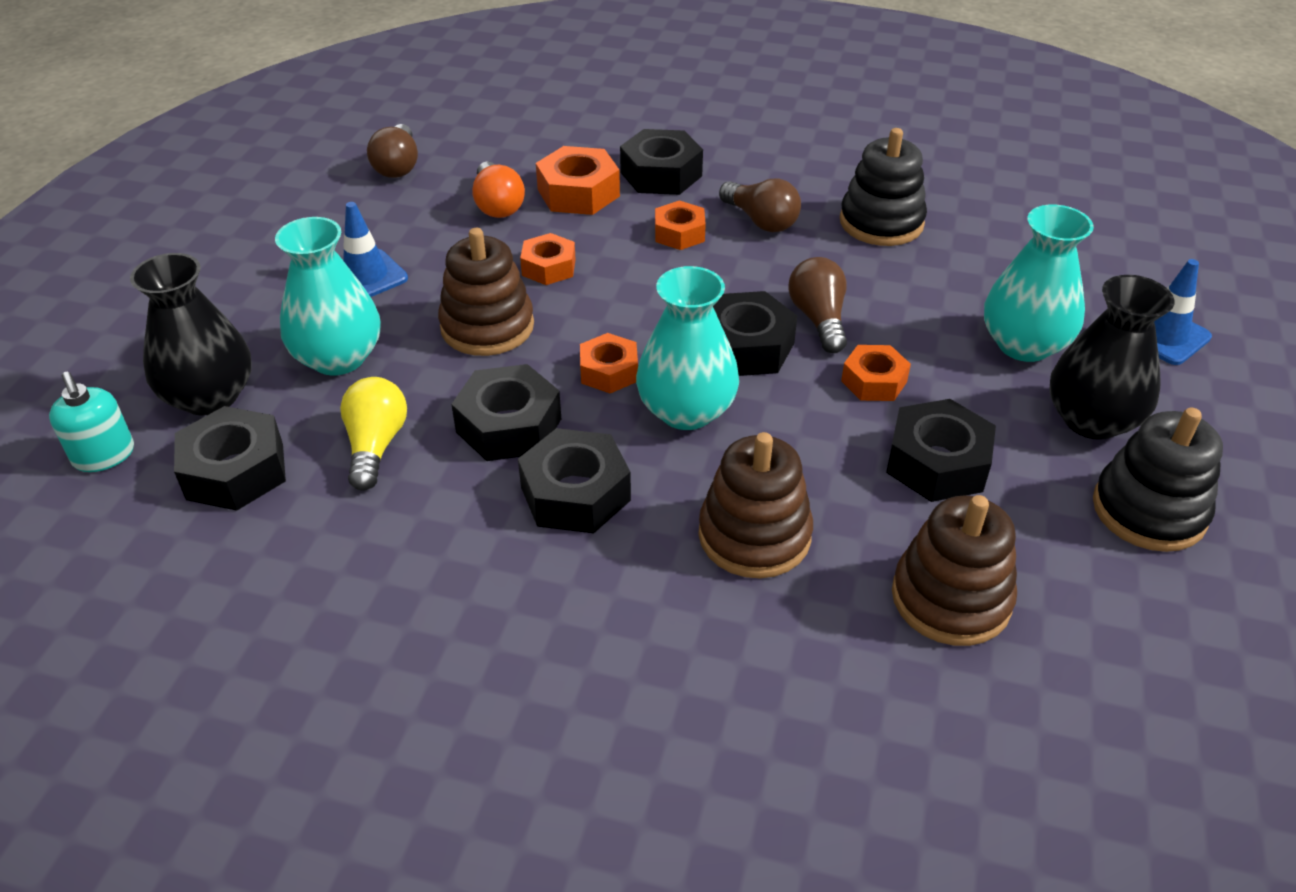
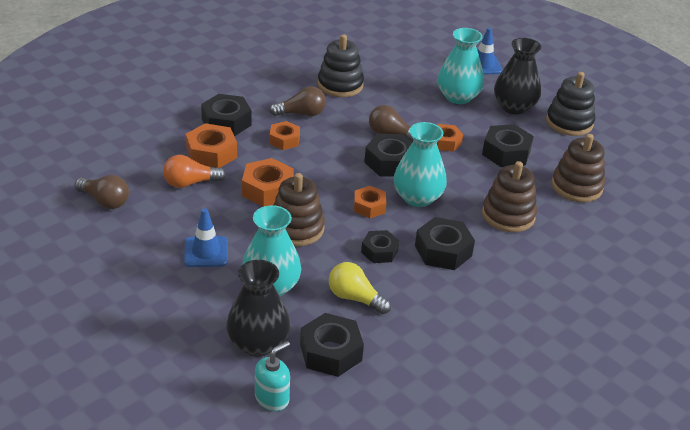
camera: 60 degrees left, 5 degrees down
turquoise soap dispenser [49,372,134,472] -> turquoise soap dispenser turned 45 degrees counterclockwise [255,341,290,411]
black nut [451,364,561,461] -> black nut [361,230,399,263], size x0.65
orange light bulb [472,162,525,218] -> orange light bulb turned 150 degrees clockwise [163,155,226,188]
orange nut [520,233,576,285] -> orange nut [242,158,294,207], size x1.55

